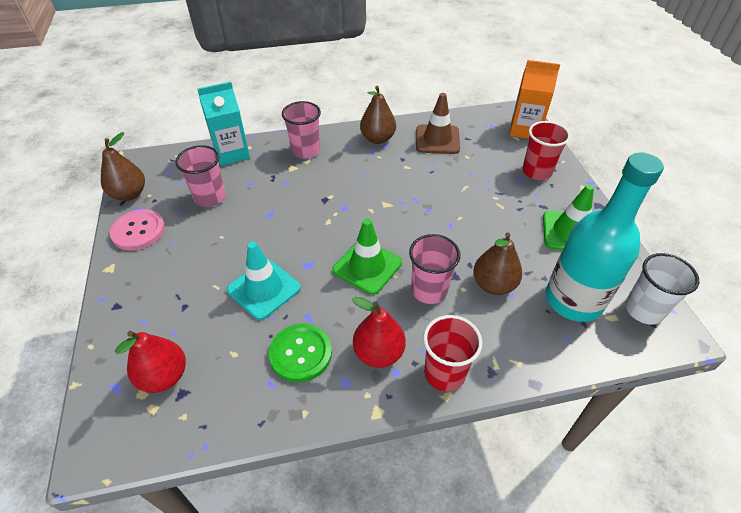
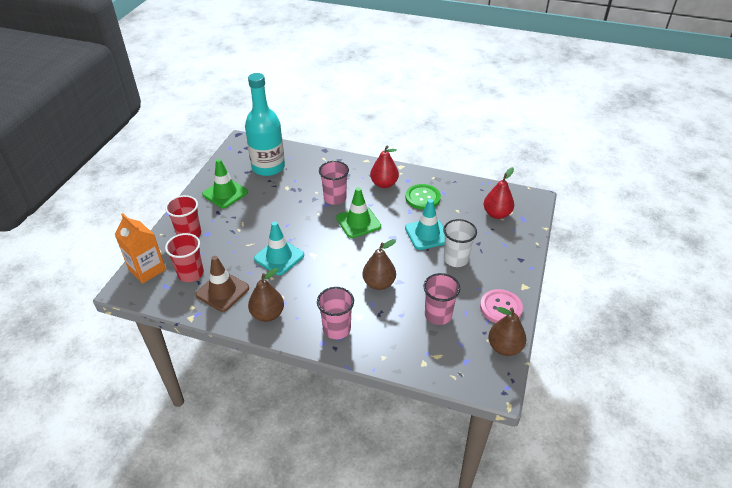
camera: 150 degrees left, 5 degrees down
turquoise carton [197,82,250,166] -> none
red cup [423,315,482,392] -> red cup moved to [165,233,204,282]
brown pear [473,232,522,295] -> brown pear moved to [363,239,396,290]
white cup [625,253,699,325] -> white cup moved to [443,219,477,267]
none -> turquoise traffic cone [254,222,304,276]

